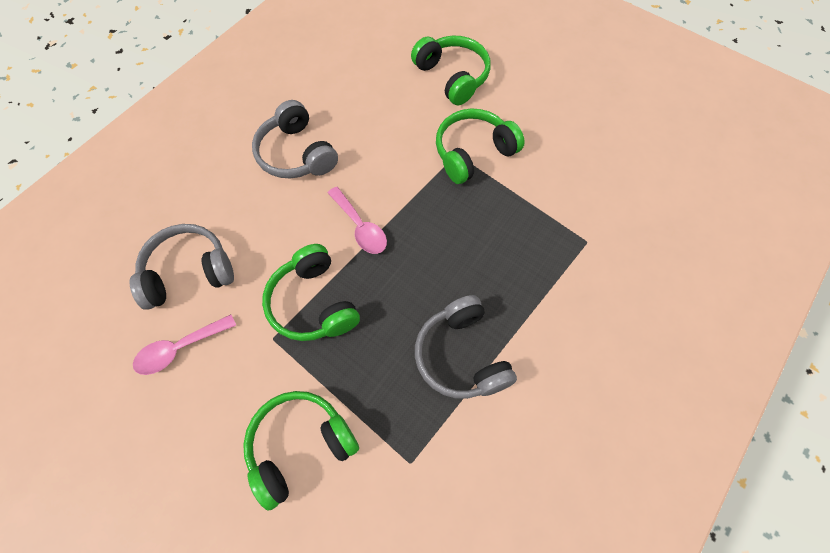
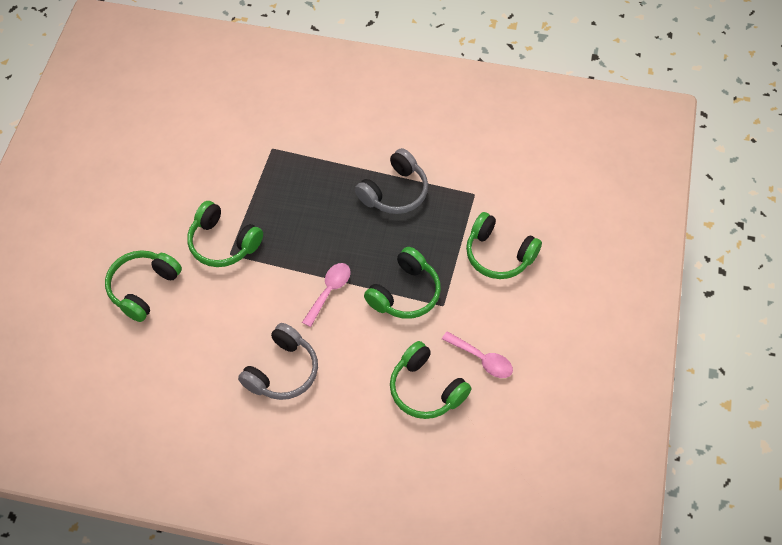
camera: 115 degrees left, 5 degrees down
grey headphones [129,224,234,310] -> green headphones [390,341,472,419]

